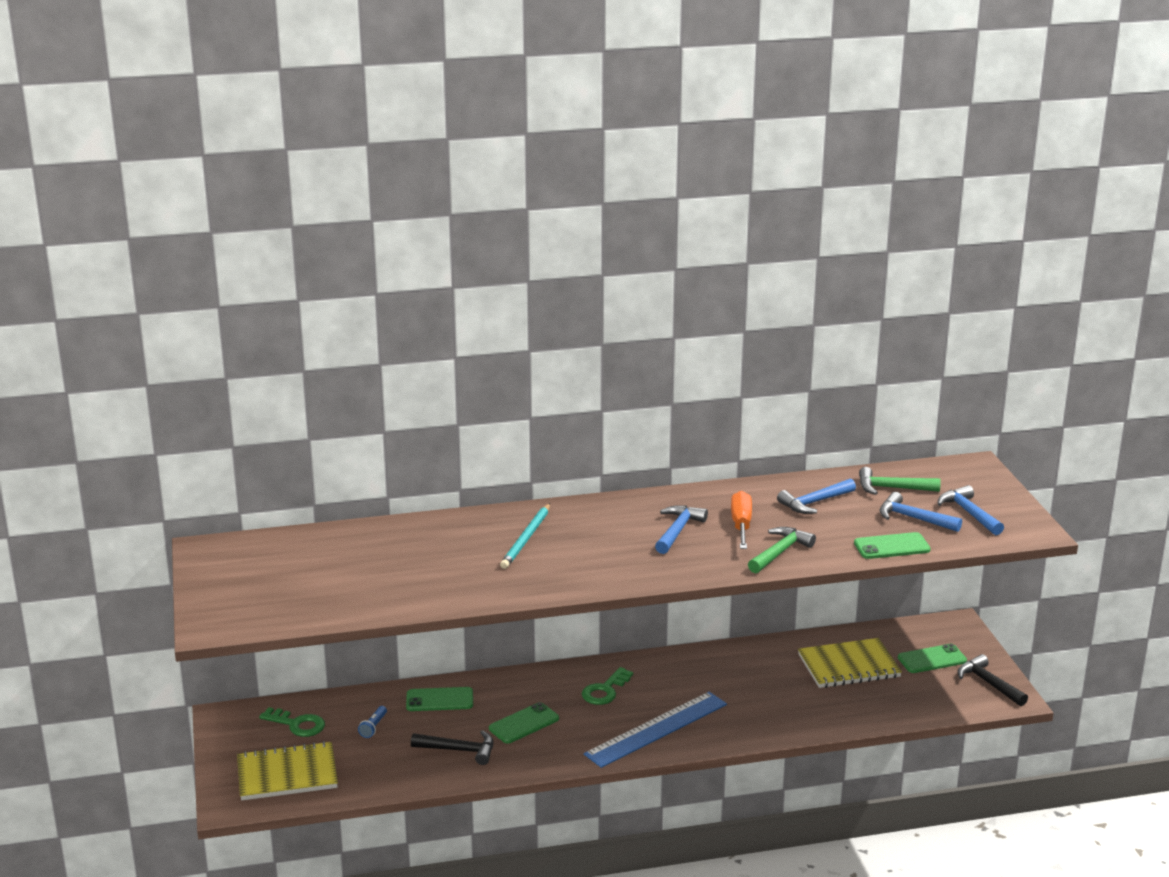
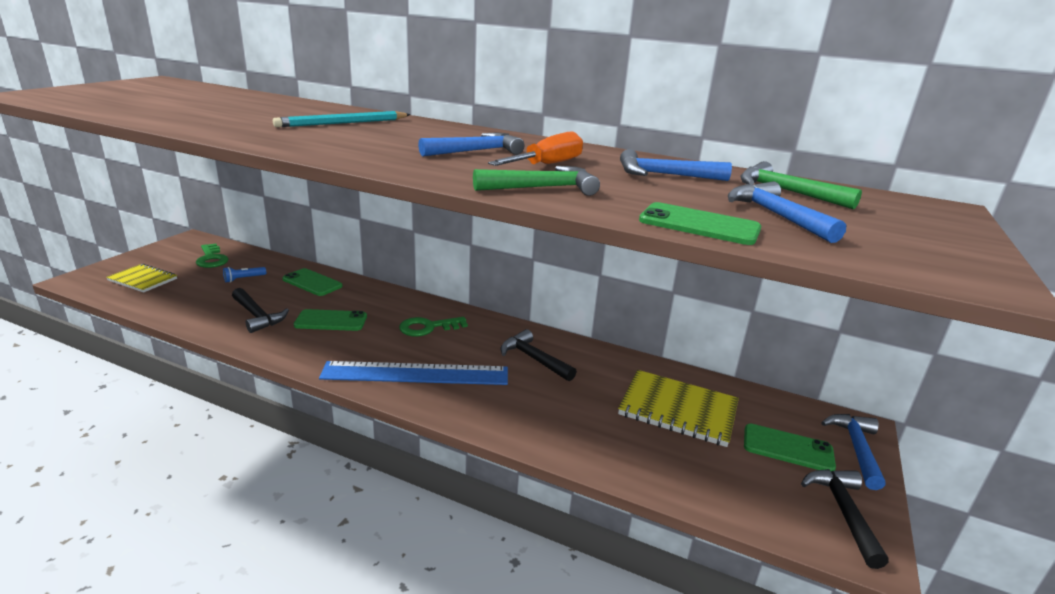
camera: 35 degrees right, 0 degrees up
yellow notebook [237,741,338,801] -> yellow notebook [106,264,177,293], size x0.64
blue hammer [938,485,1004,535] -> blue hammer moved to [821,414,885,490]
none -> black hammer [500,329,577,381]

